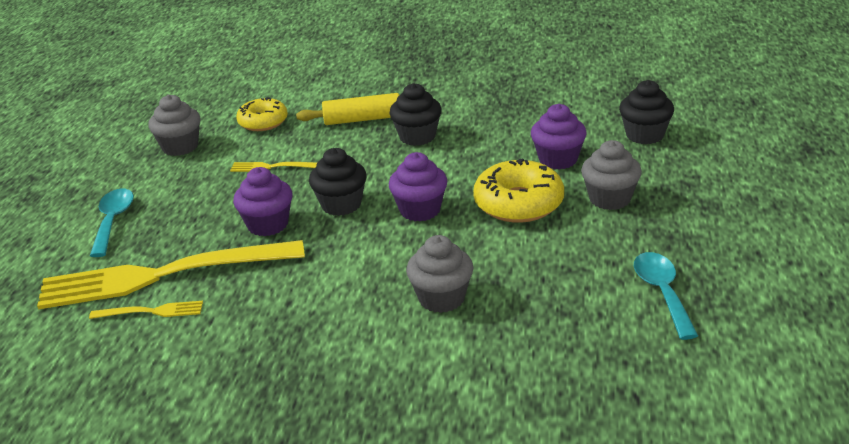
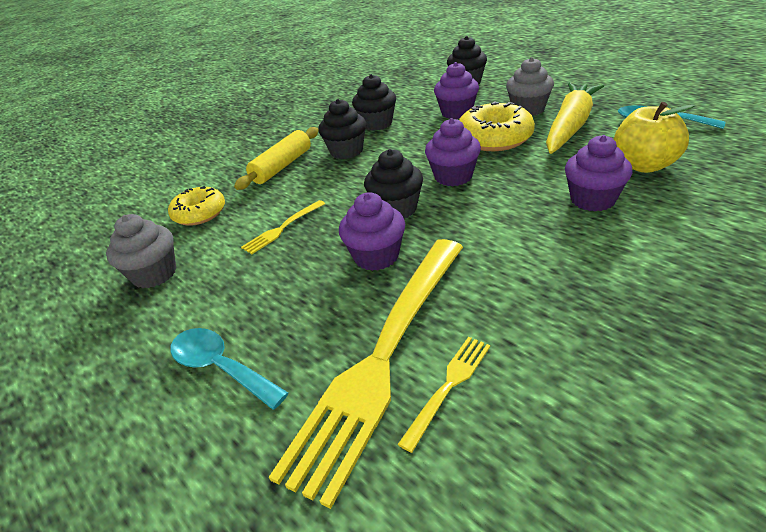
camera: 50 degrees left, 5 degrees up
grey cupcake [406,235,473,313] -> purple cupcake [565,135,632,211]
none -> black cupcake [352,74,396,131]
none -> yellow carrot [546,83,604,154]
none -> yellow apple [614,102,695,173]

